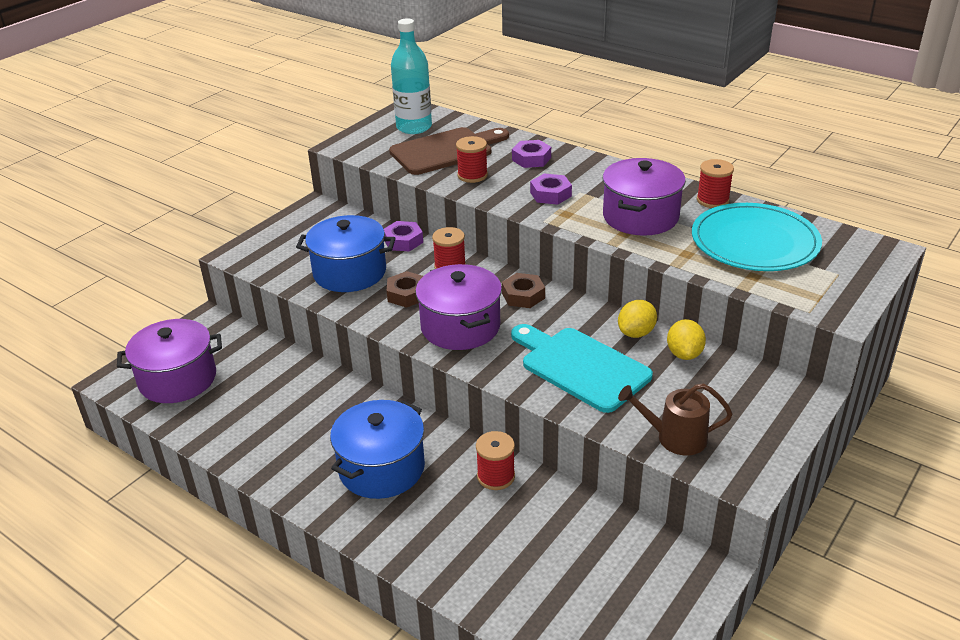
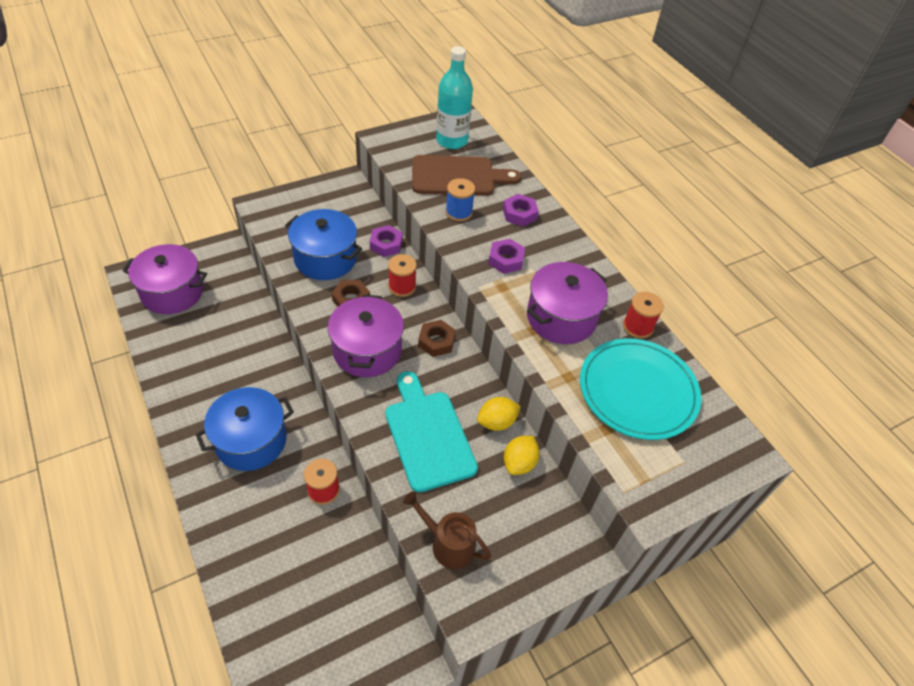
camera: 20 degrees right, 15 degrees up
red spool [456,136,488,183] -> blue spool [446,178,475,222]

